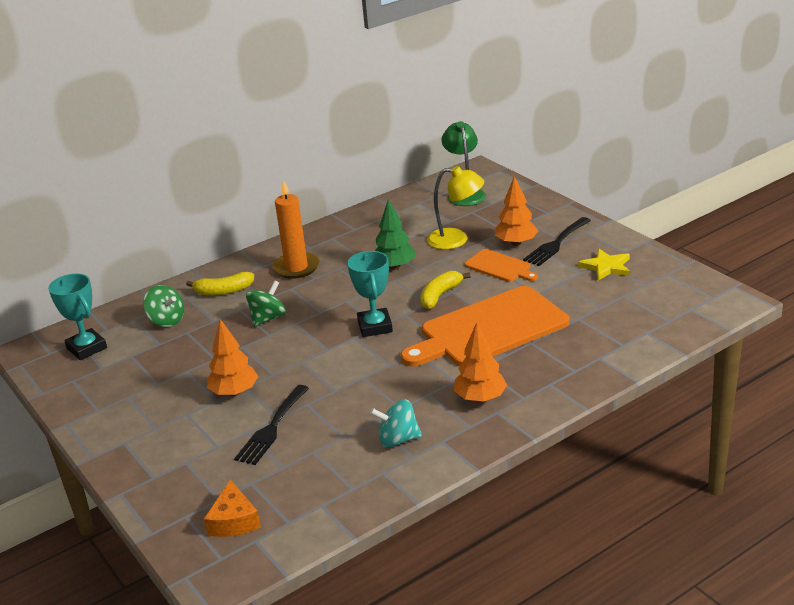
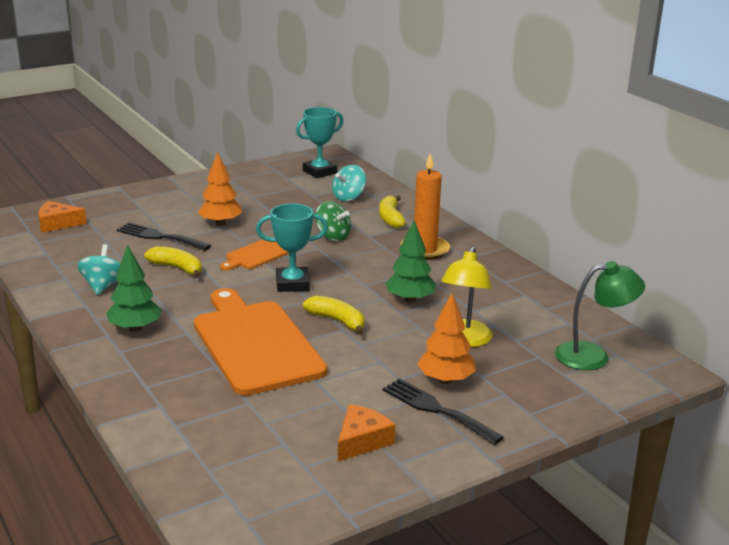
camera: 90 degrees right, 5 degrees down
green spinning top [143,285,184,327] -> turquoise spinning top [332,165,366,201]
orange tree [454,322,507,402] -> green tree [106,245,162,332]
orange cutting board [464,249,538,282] -> orange cutting board moved to [220,237,289,271]
yellow star [578,249,630,281] -> orange cheese [338,404,396,461]
none -> yellow banana [144,246,202,278]

